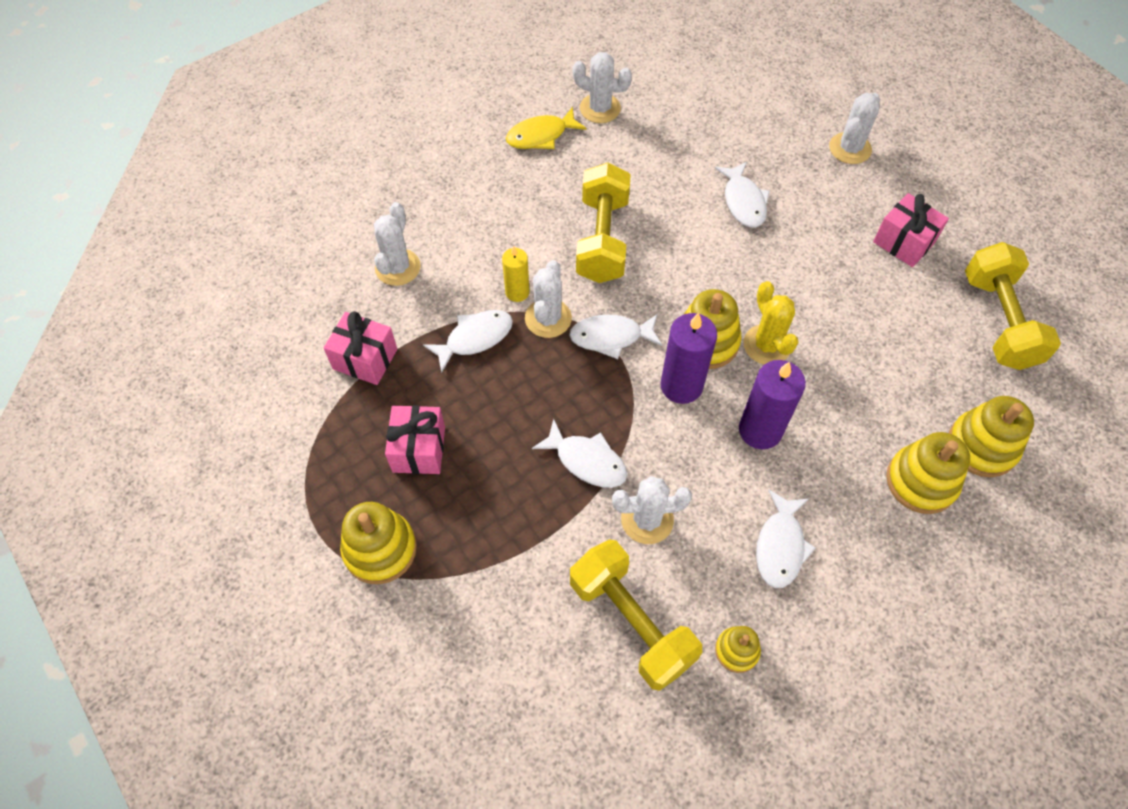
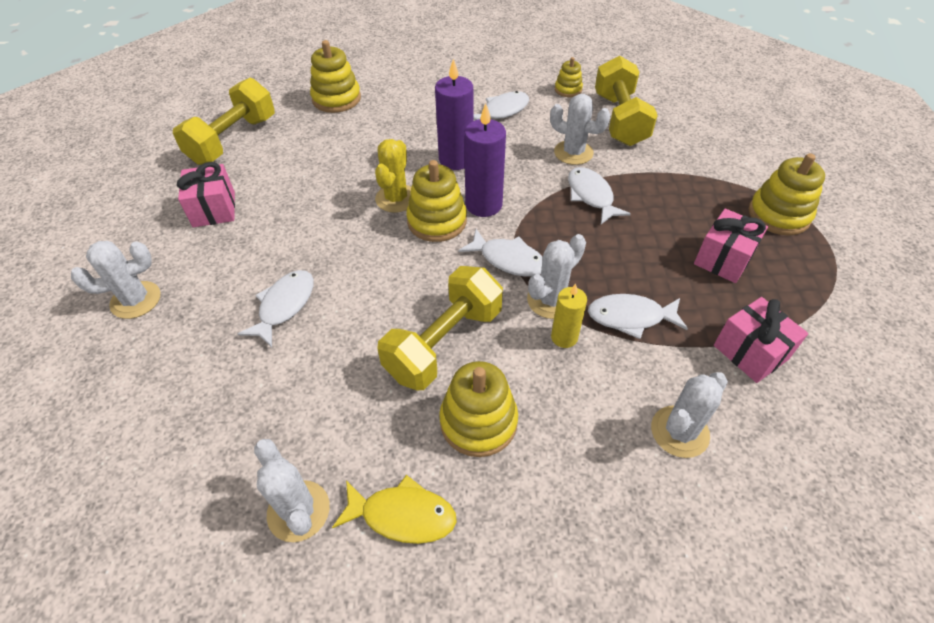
camera: 145 degrees left, 10 degrees down
yellow stacking toy [886,432,970,514] -> yellow stacking toy moved to [439,361,518,457]

